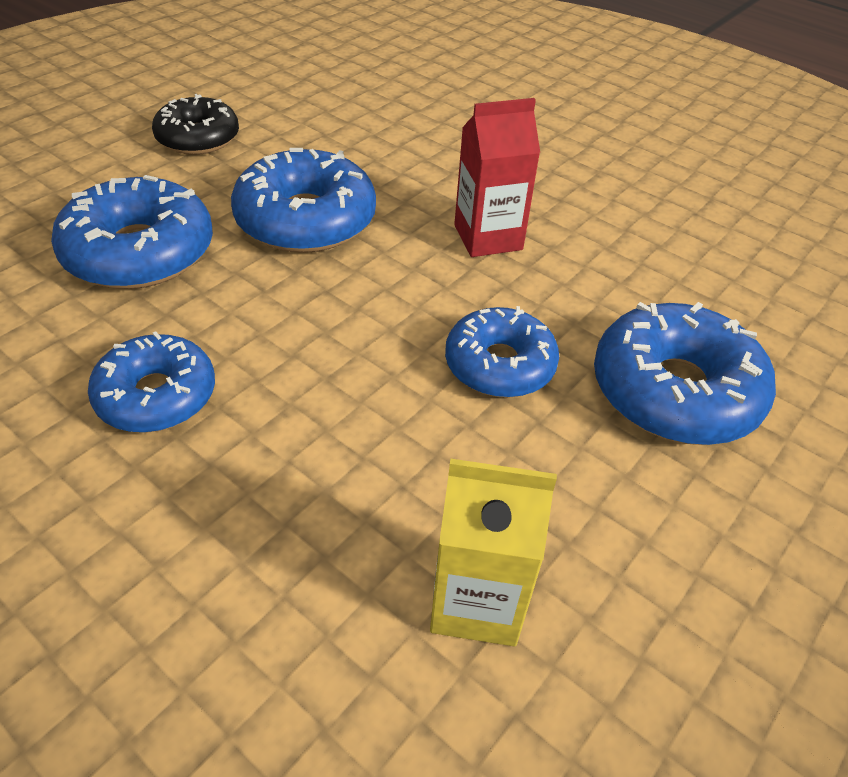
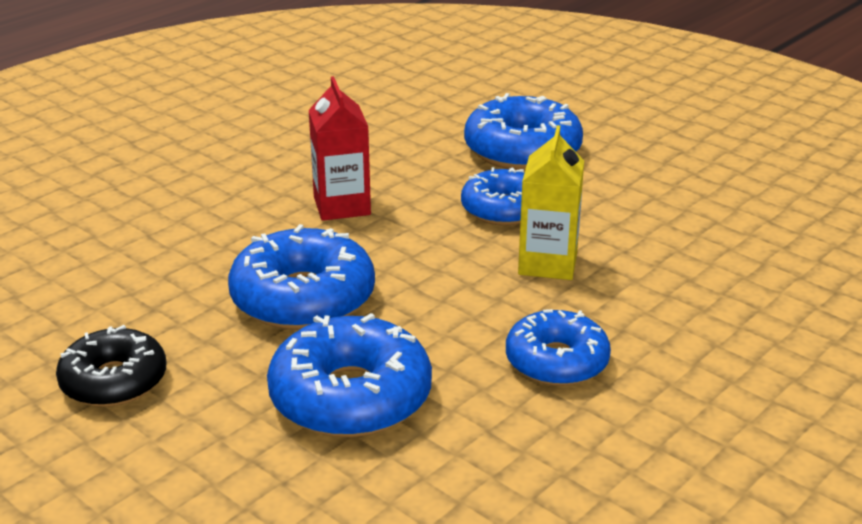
camera: 85 degrees left, 15 degrees down
yellow carton [430,459,557,646] -> yellow carton moved to [518,125,584,280]

